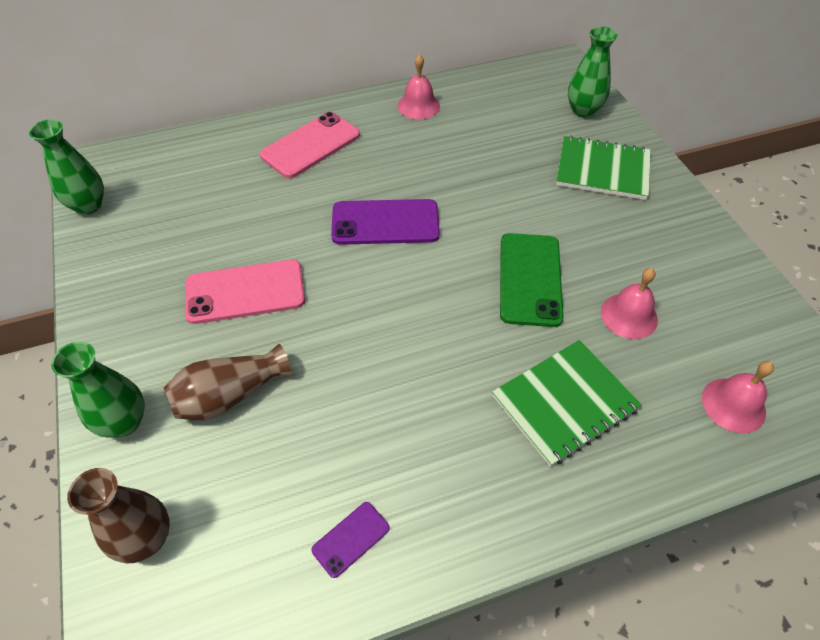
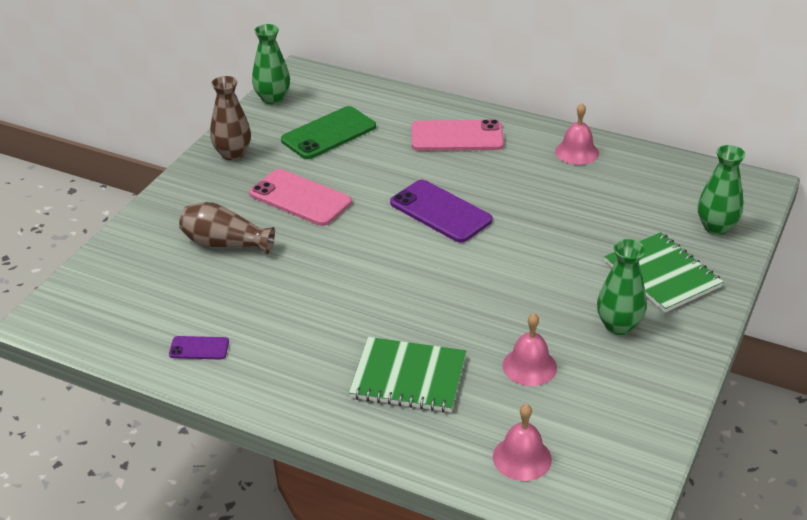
camera: 45 degrees right, 15 degrees down
green vase [51,342,145,438] -> green vase moved to [597,239,647,335]
brown vase [67,468,170,563] -> brown vase moved to [210,76,251,160]
green phone [500,233,564,327] -> green phone moved to [281,106,376,159]

